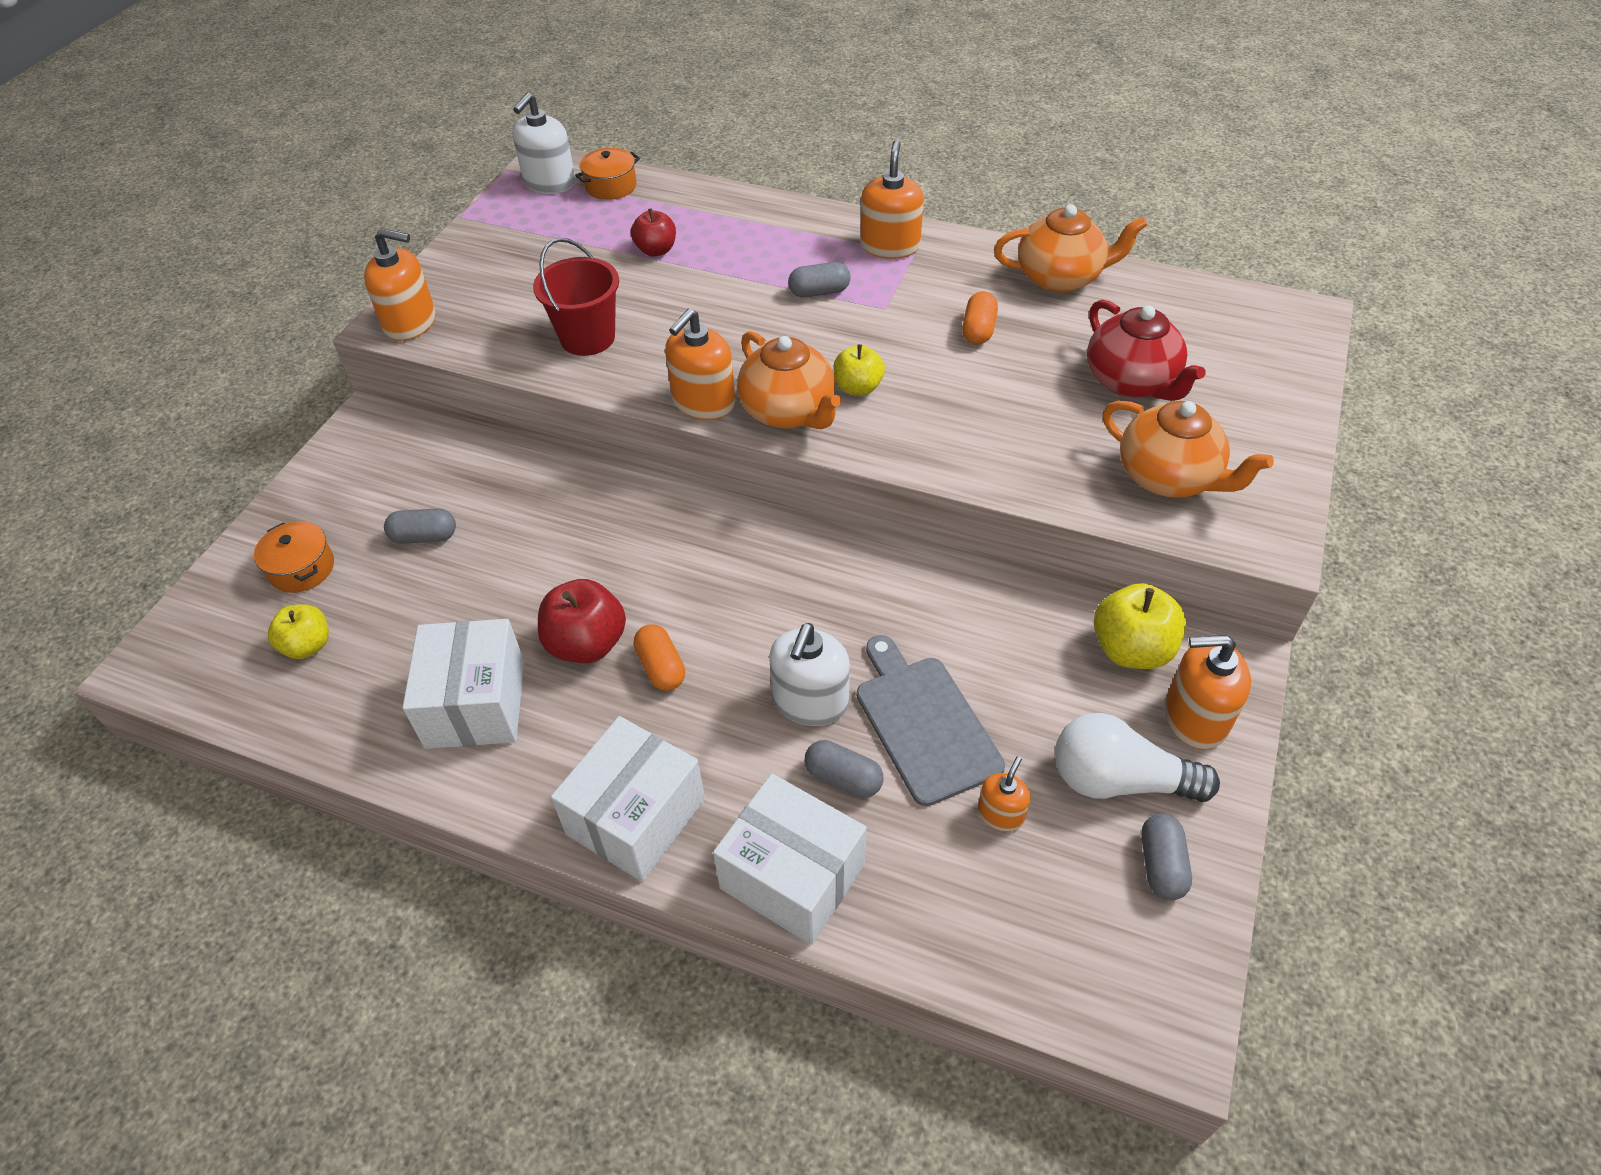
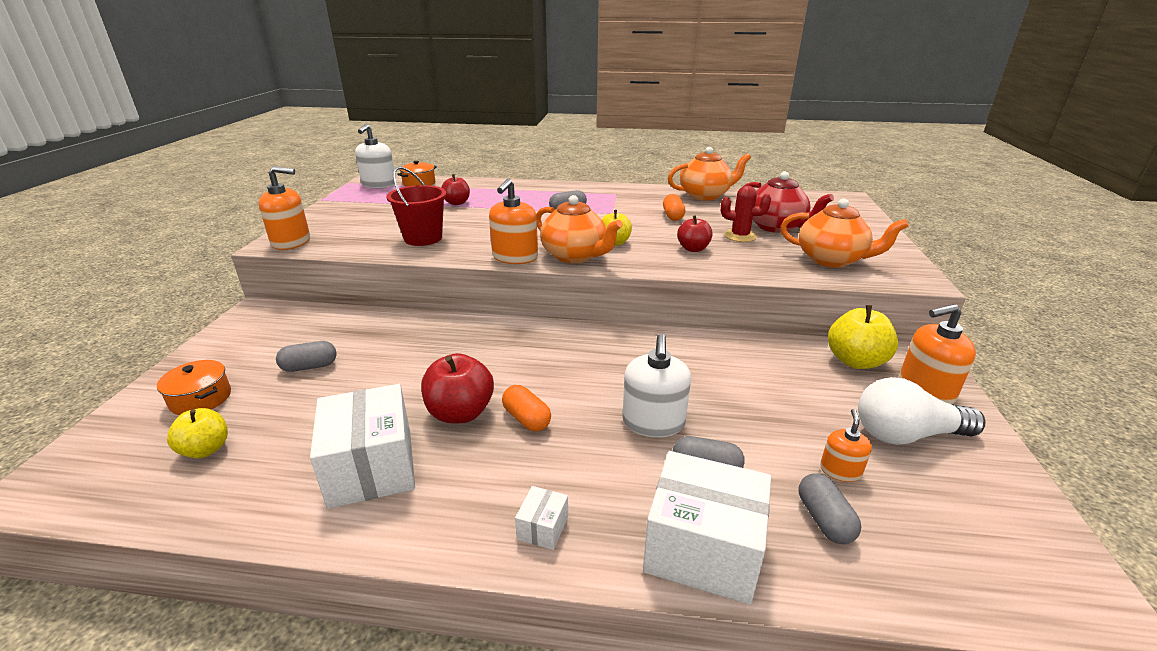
camera: 15 degrees left, 20 degrees down
white box [551,716,705,882] -> white box [515,486,568,550], size x0.43
grey cutting board [857,635,1005,806] -> none
orange soap dispenser [861,140,924,259] -> none
grey capsule [1141,814,1192,900] -> grey capsule moved to [799,473,861,544]
none -> red apple [677,215,712,252]
none -> red cactus [721,185,771,242]

